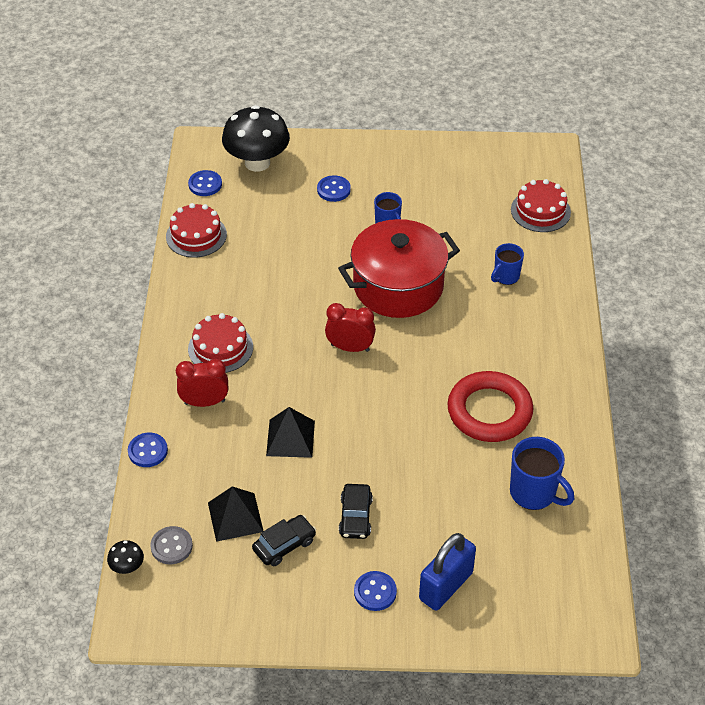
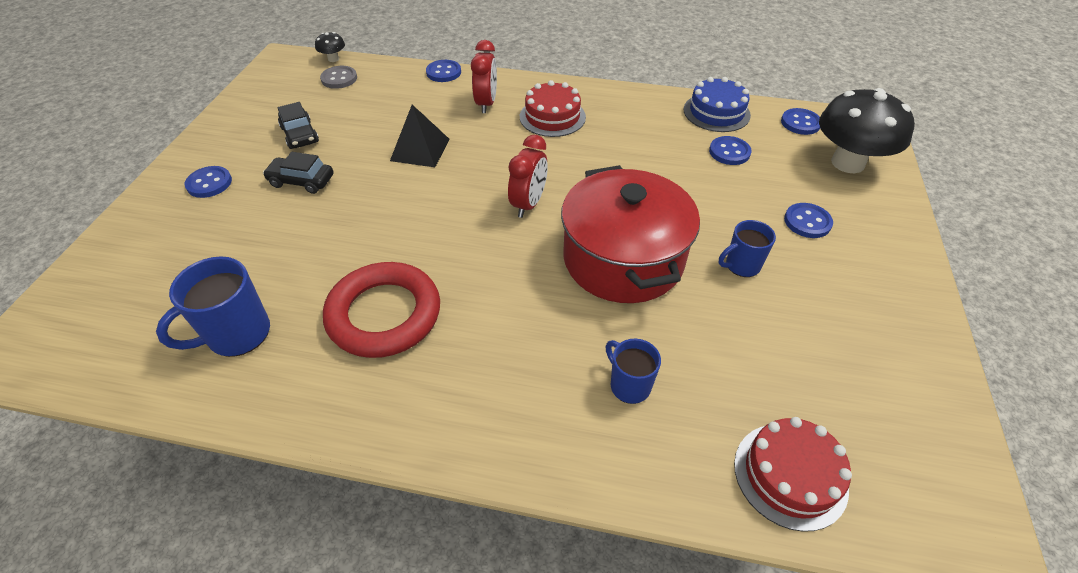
camera: 100 degrees right, 0 degrees up
red cake [166,203,227,258] -> blue cake [684,77,751,132]
black pyramid [208,486,263,542] -> none
blue padlock [419,533,476,611] -> none
none -> blue button [709,136,752,165]

